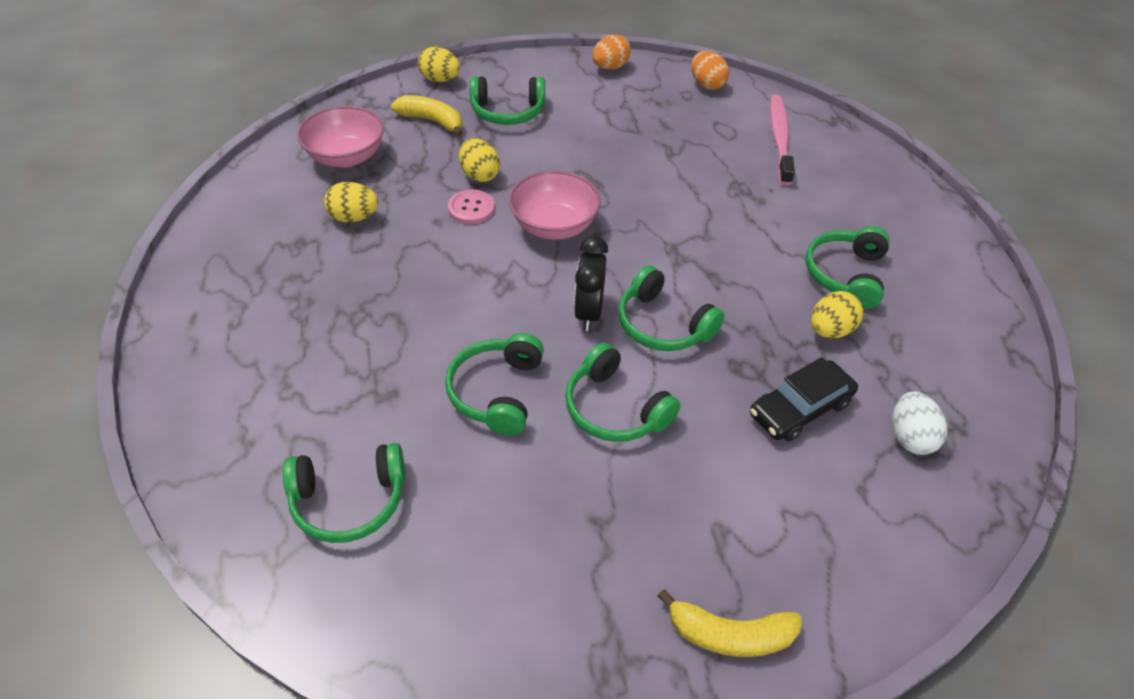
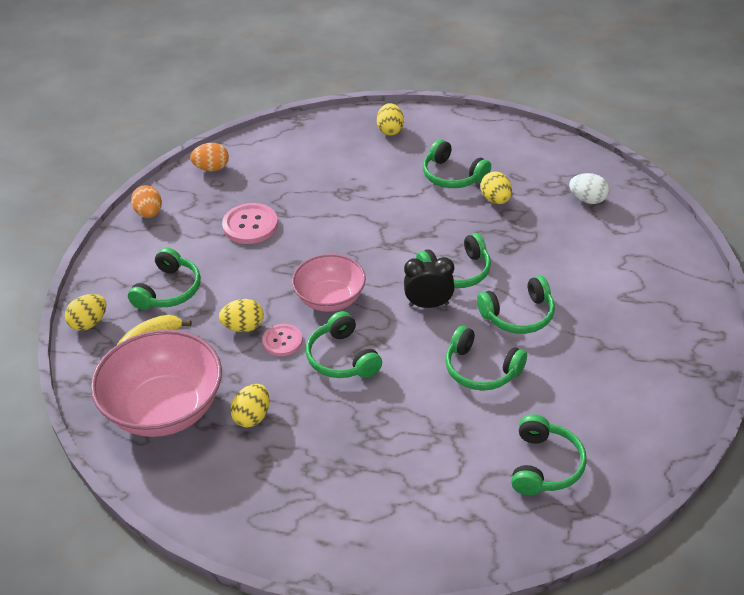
camera: 65 degrees left, 5 degrees down
pink bowl [297,106,384,168] -> pink bowl [91,330,222,437], size x1.60
black clock [574,236,608,331] -> black clock turned 150 degrees clockwise [404,257,455,308]
yellow banana [658,589,802,657] -> none
black car [750,357,858,442] -> none
pink toothbrush [770,95,795,186] -> none
none -> pink button [222,203,278,244]
none -> green headphones [306,311,382,378]
none -> yellow egg [377,103,404,135]

